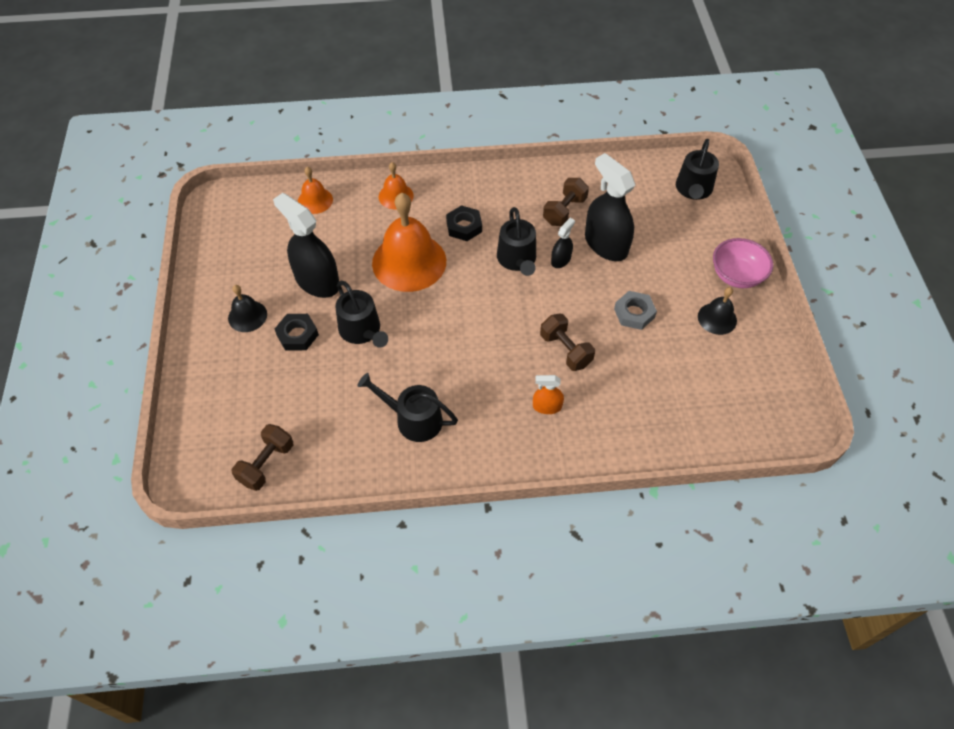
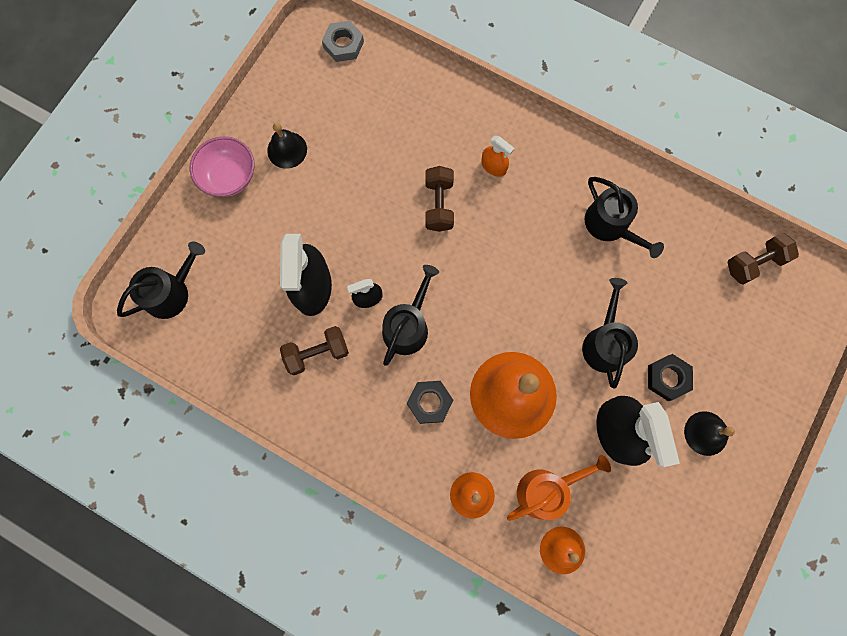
camera: 145 degrees left, 20 degrees up
grey nut [614,291,657,330] -> grey nut moved to [322,21,364,62]
none -> orange watering can [507,455,611,521]

